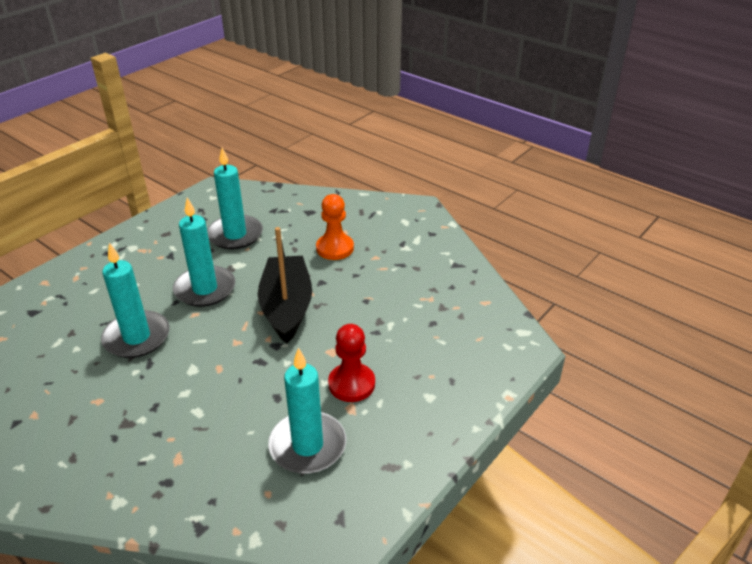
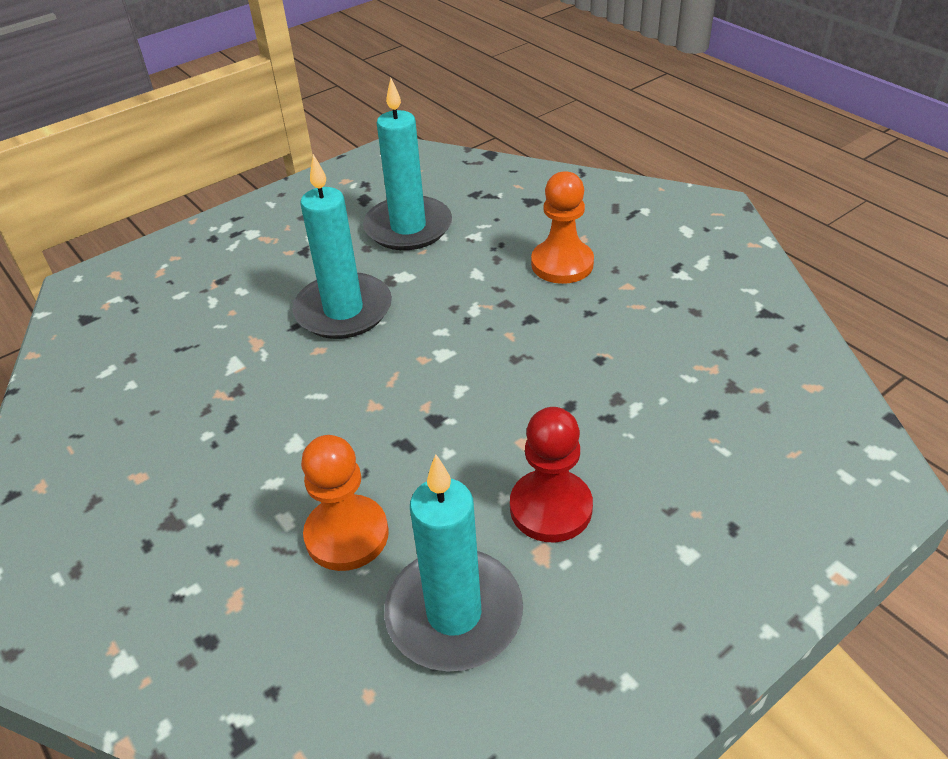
camera: 15 degrees right, 5 degrees up
turquoise candle [101,243,170,358] -> none
black boat [258,227,312,344] -> none
none -> orange pawn [301,435,389,571]

